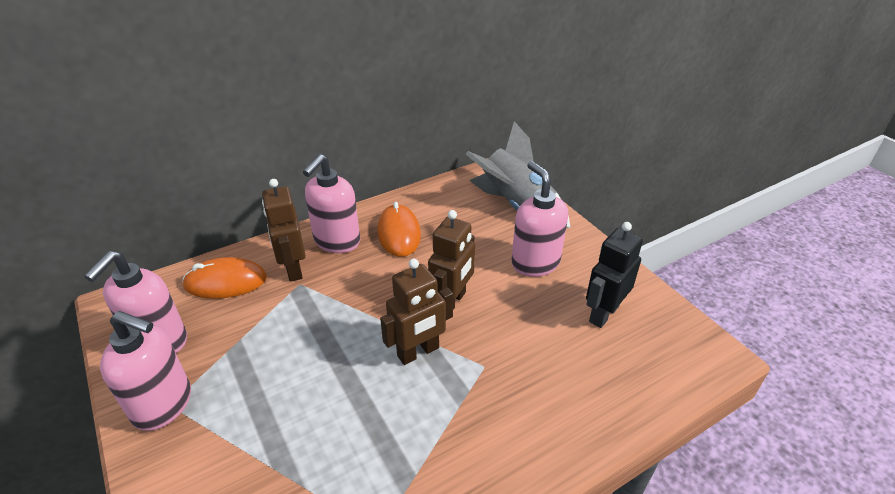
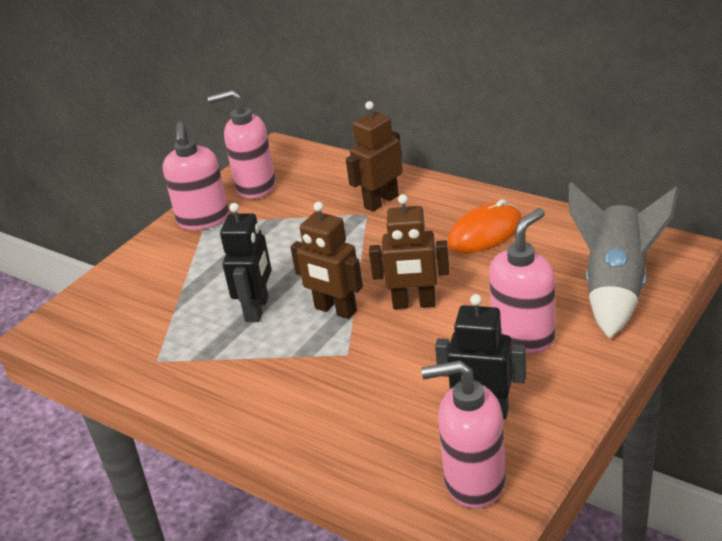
camera: 70 degrees right, 5 degrees down
orange mouse [182,257,267,299] -> none
pink soap dispenser [303,154,360,253] -> pink soap dispenser moved to [421,360,506,509]
none -> black robot [220,203,271,322]

